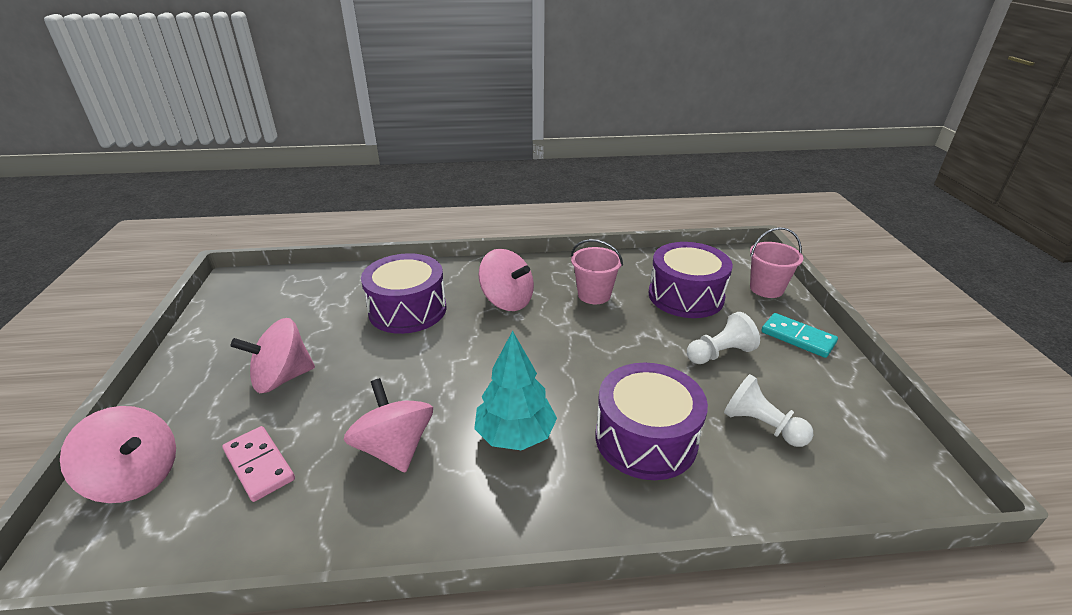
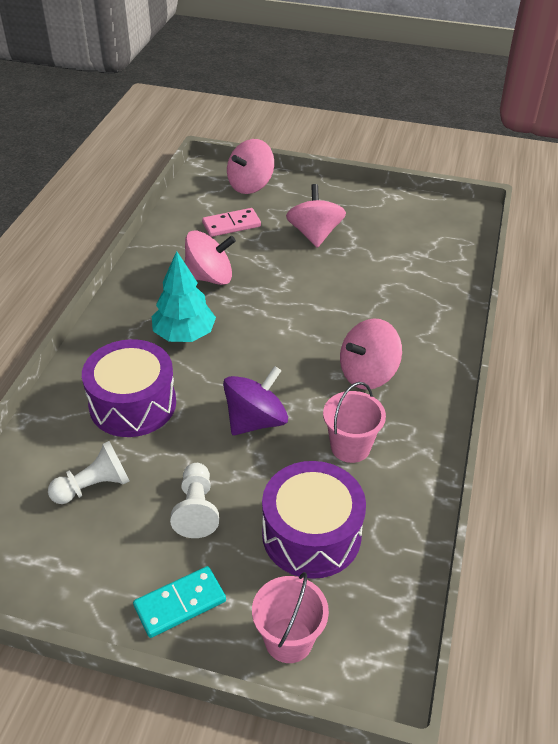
camera: 110 degrees right, 10 degrees up
purple drum [361,253,447,334] -> none
none -> purple spinning top [223,366,288,435]

